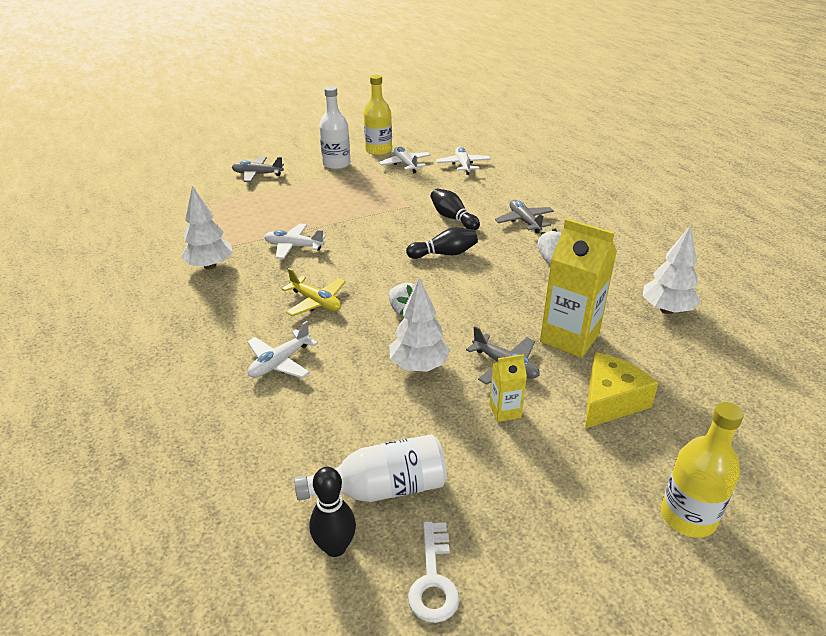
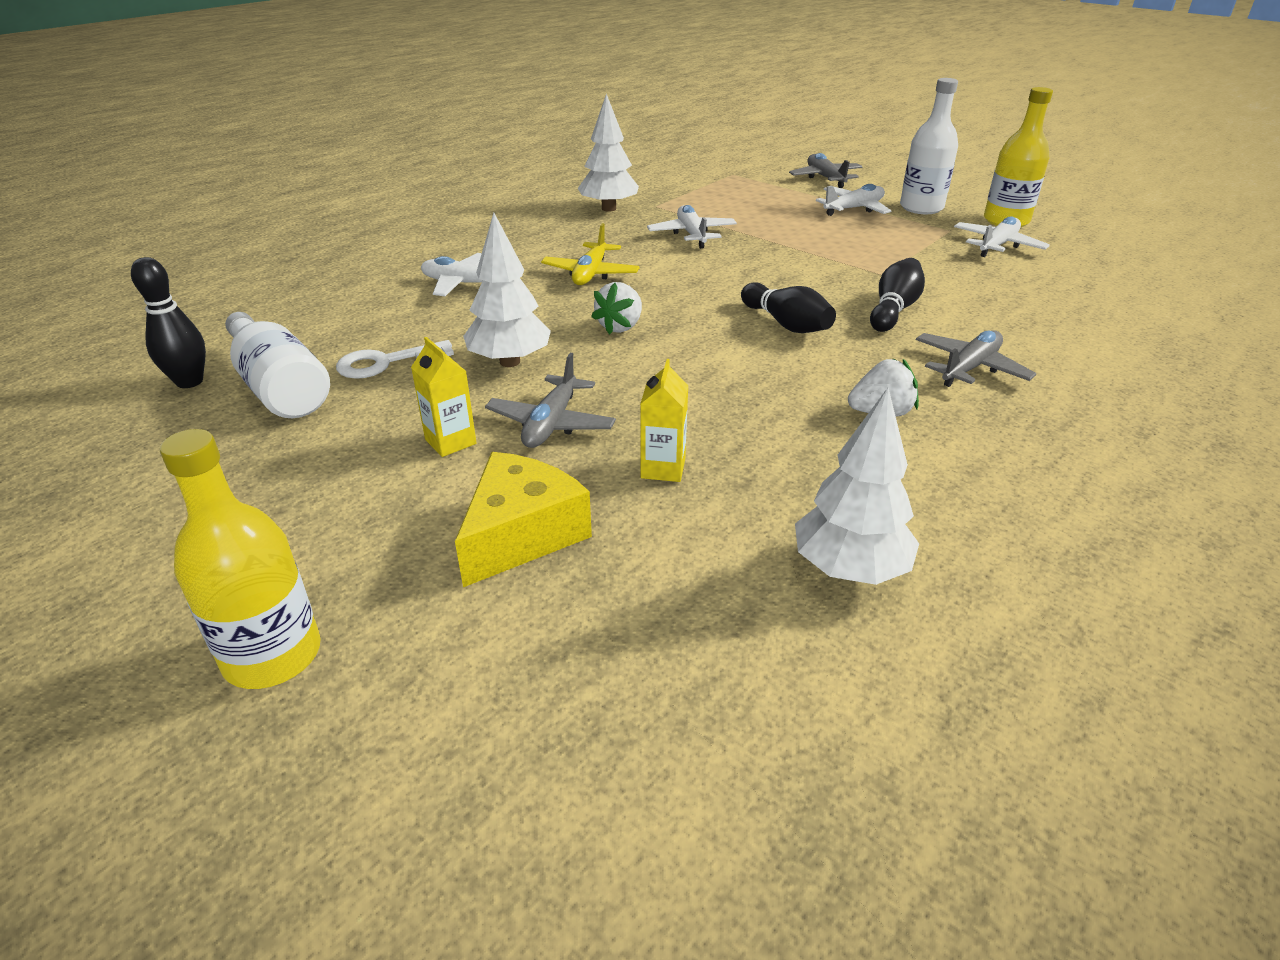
camera: 65 degrees right, 0 degrees up
white key [408,521,460,623] -> white key moved to [336,340,454,379]
white plane [436,147,491,175] -> white plane moved to [816,184,891,216]
yellow carton [540,218,617,358] -> yellow carton [641,359,688,482], size x0.50
yellow cheese [585,352,659,429] -> yellow cheese turned 75 degrees counterclockwise [455,452,592,587]

